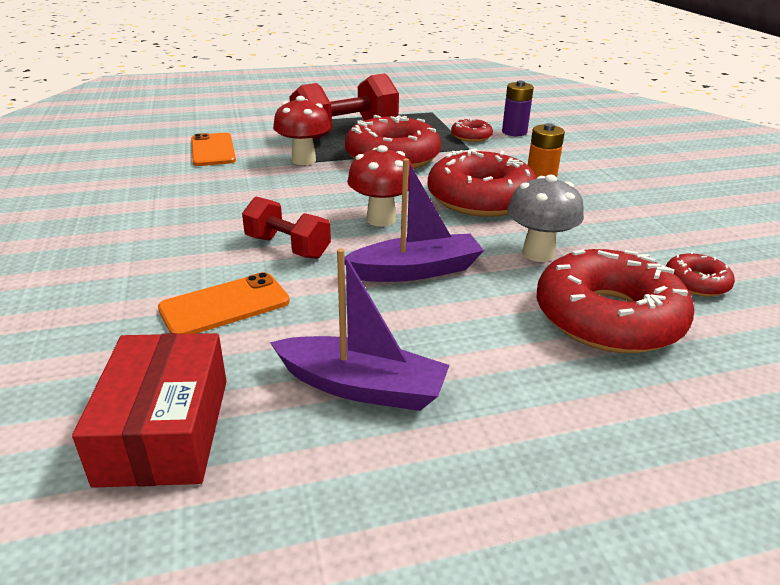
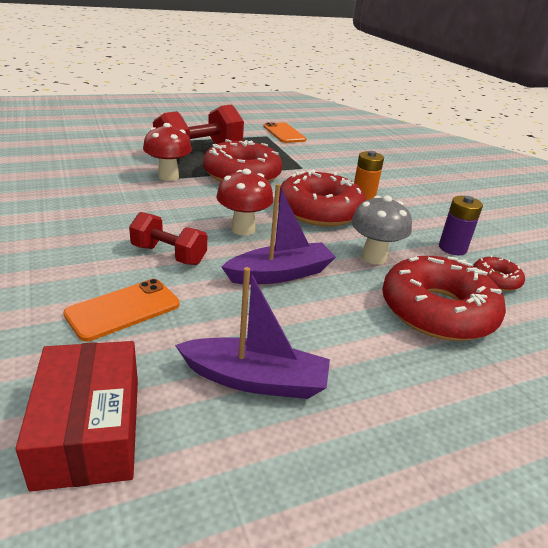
camera: 10 degrees left, 0 degrees up
orange phone [191,133,236,166] -> orange phone moved to [263,122,307,143]
red donut [451,118,493,142] -> none
purple battery [502,81,534,136] -> purple battery moved to [439,196,483,255]

